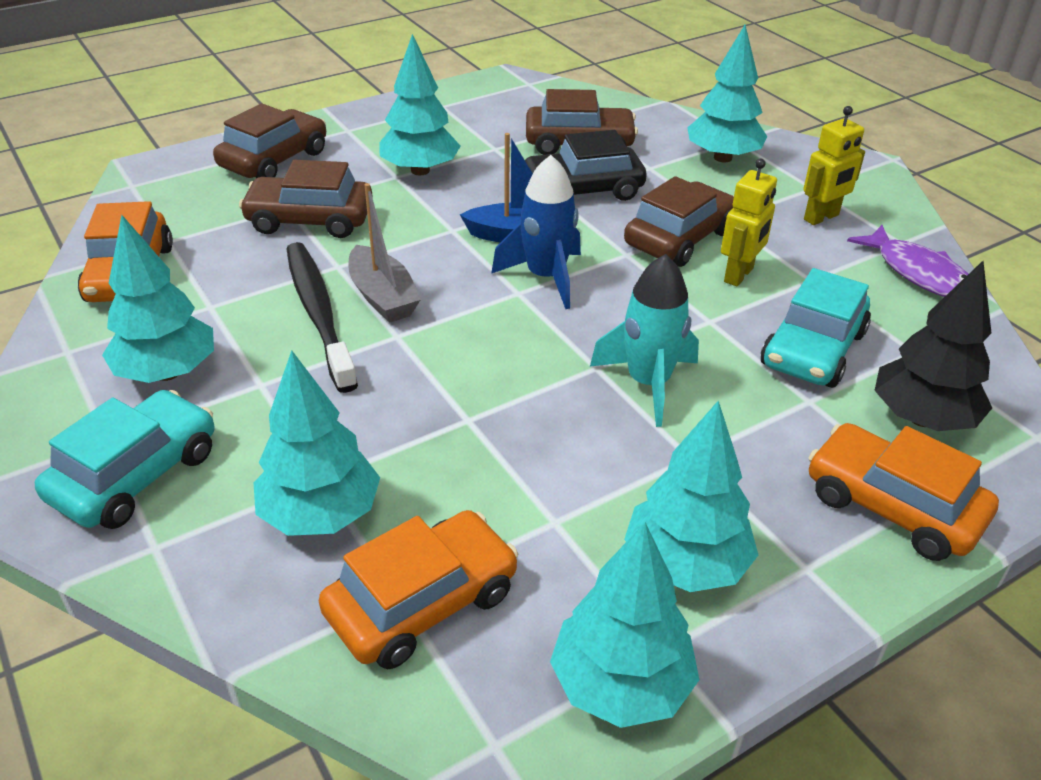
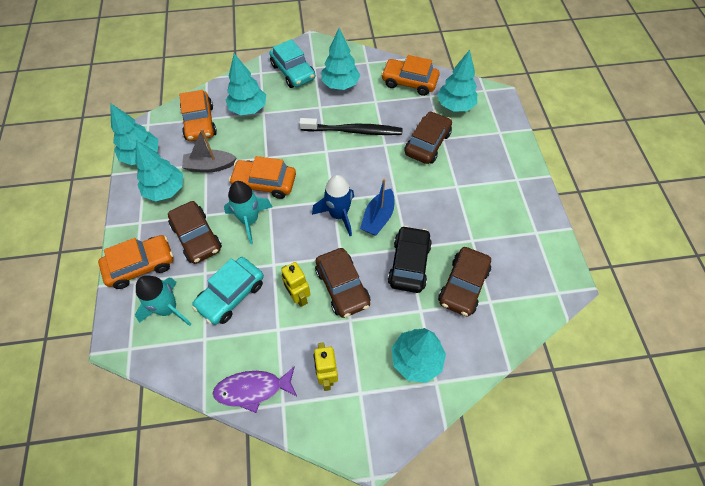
camera: 115 degrees right, 20 degrees up
brown car [213,103,326,178] -> brown car moved to [168,201,222,264]
grey boat [348,183,421,323] -> grey boat moved to [182,129,237,172]
turquoise tree [379,34,460,175] -> turquoise tree moved to [437,50,477,112]
turquoise car [761,268,871,388] -> turquoise car turned 105 degrees counterclockwise [192,257,264,325]
black tree [874,261,992,431] -> turquoise rocket [135,275,191,326]
none -> orange car [229,156,296,199]

